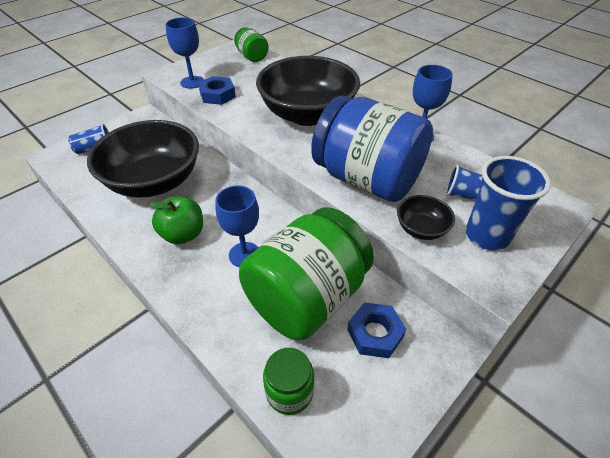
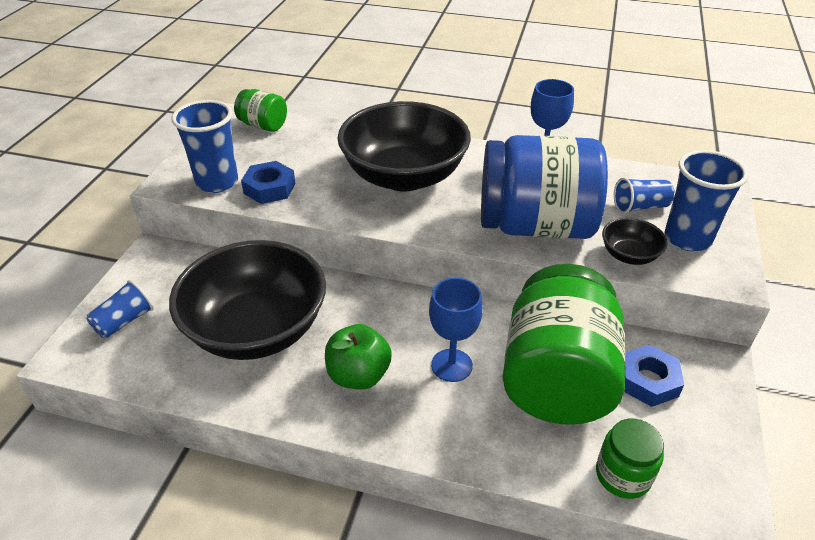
camera: 30 degrees left, 5 degrees down
blue goblet [166,17,204,89] -> blue cup [172,100,238,193]

